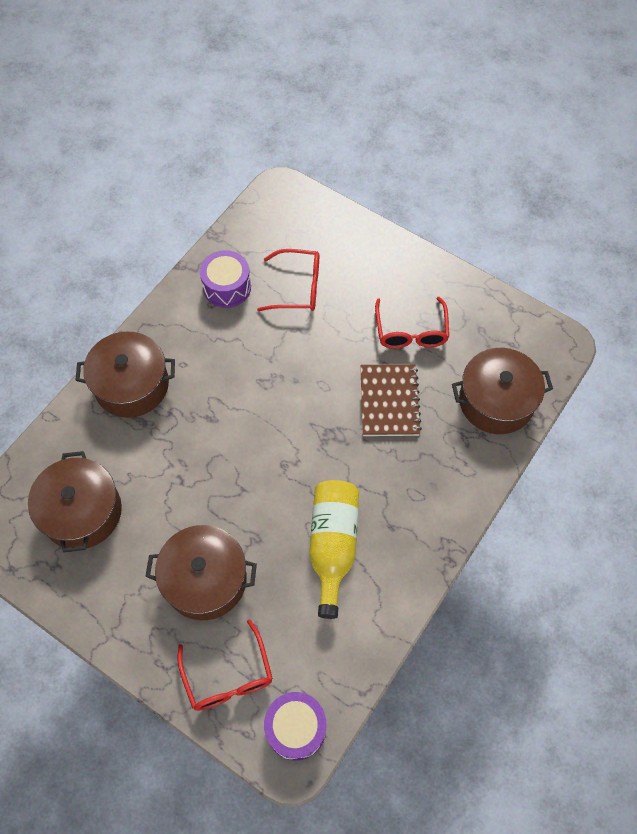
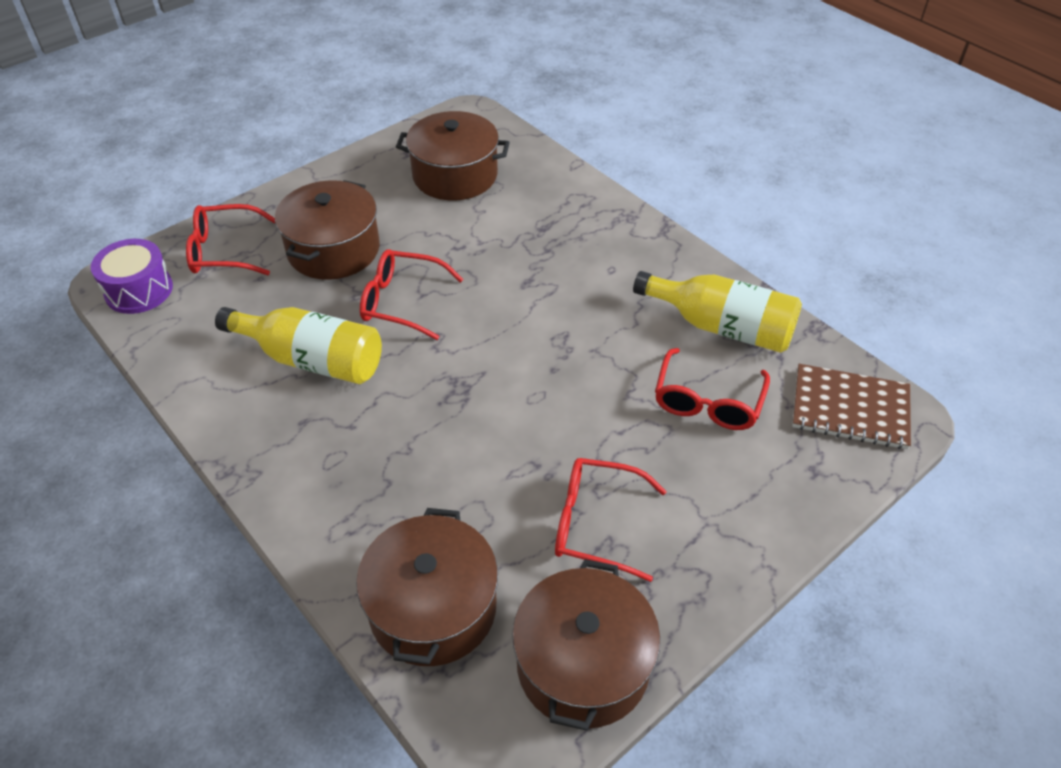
camera: 105 degrees right, 15 degrees down
brown pot [75,332,175,418] -> brown pot moved to [512,559,660,731]
purple drum [200,250,251,308] -> yellow bottle [633,271,802,353]
brown notebook [360,364,422,436] -> brown notebook moved to [792,364,911,449]
none -> red glasses [360,249,463,340]

